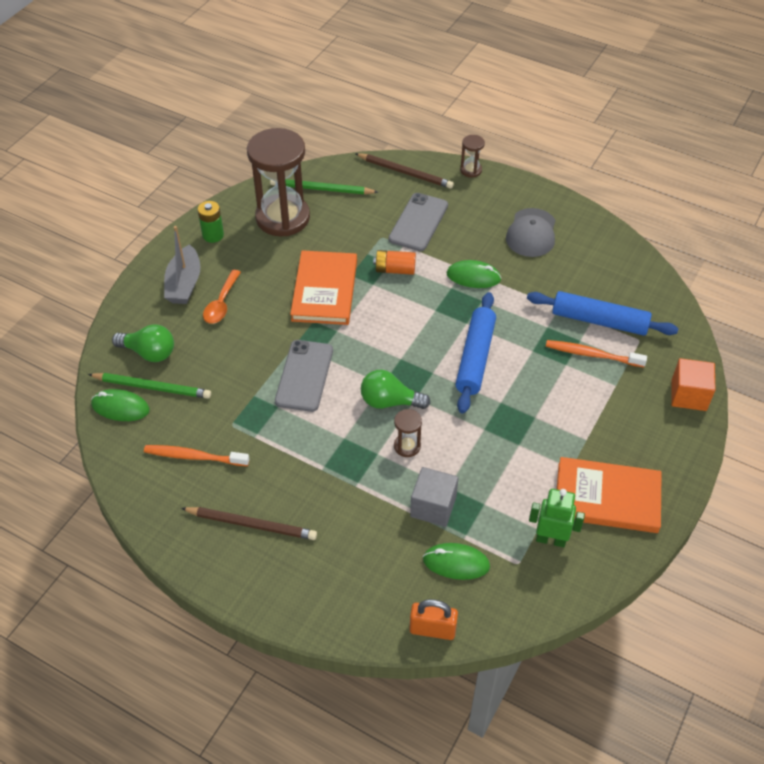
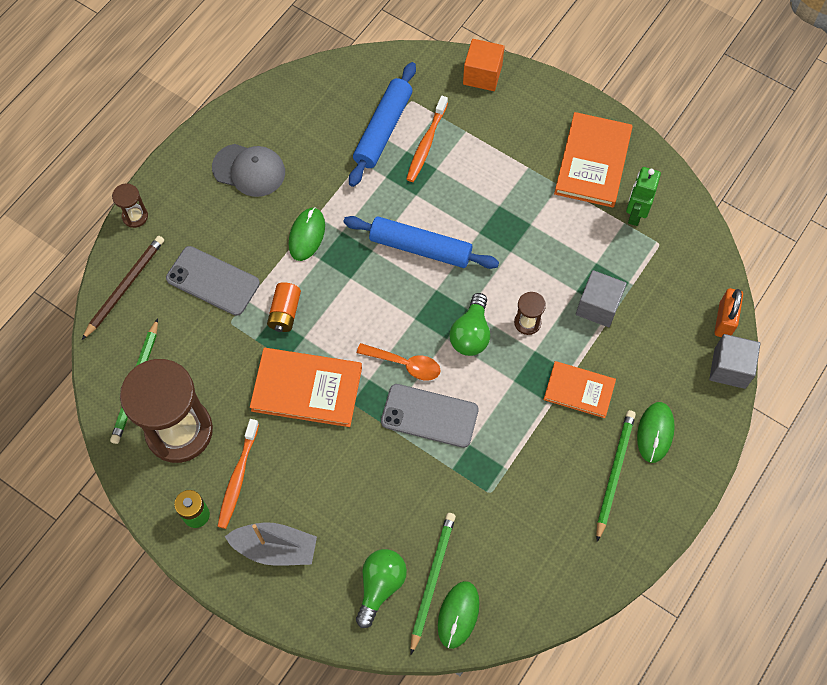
camera: 85 degrees left, 15 degrees up
orange toothbrush [144,445,250,466] -> orange toothbrush moved to [217,419,259,529]
brown pencil [181,507,317,540] -> green pencil [596,410,636,542]
orange spoon [203,270,241,324] -> orange spoon moved to [357,343,440,380]
green mouse [423,543,490,580] -> green mouse moved to [637,402,675,463]
none -> orange book [543,361,616,418]
none -> grey cube [709,334,760,389]

